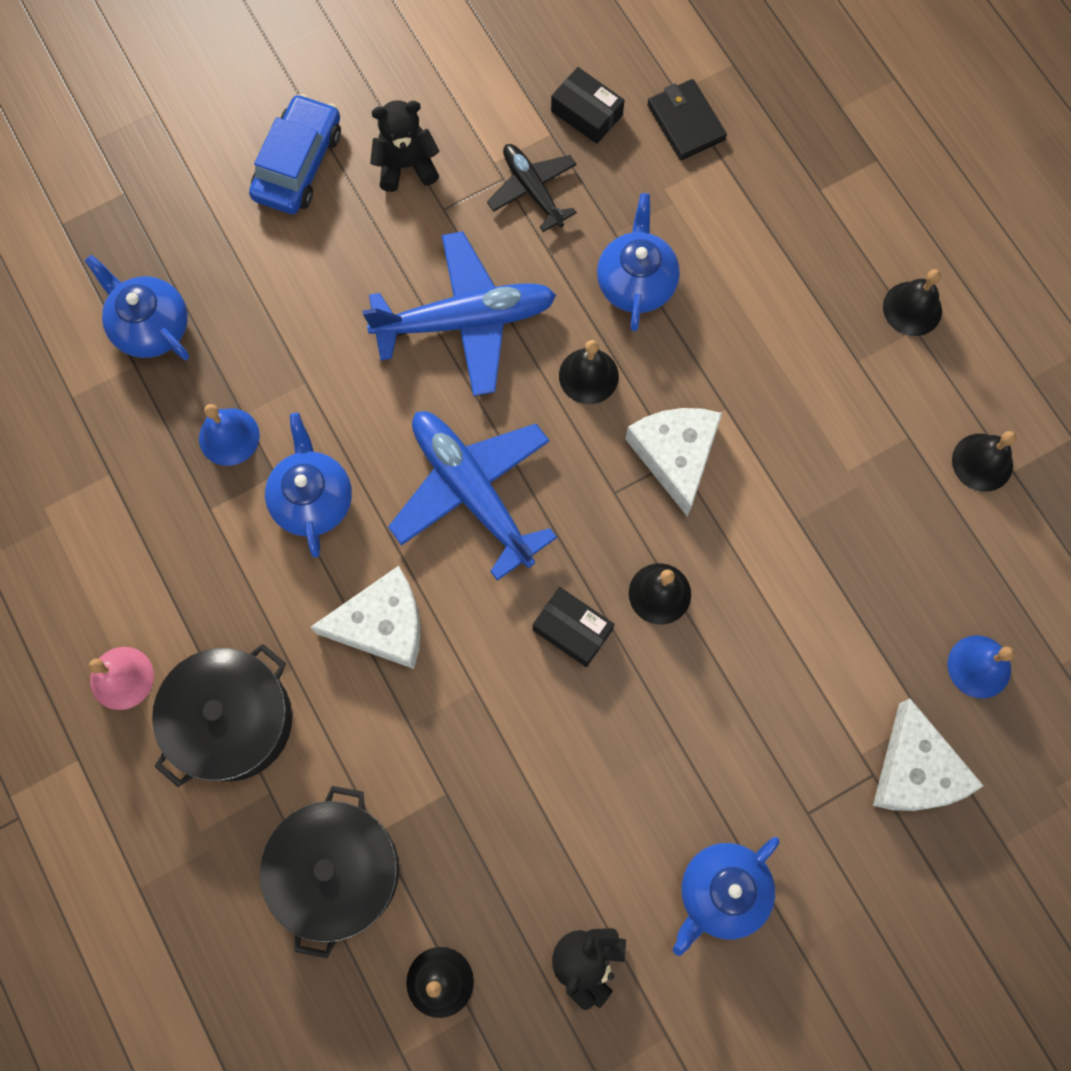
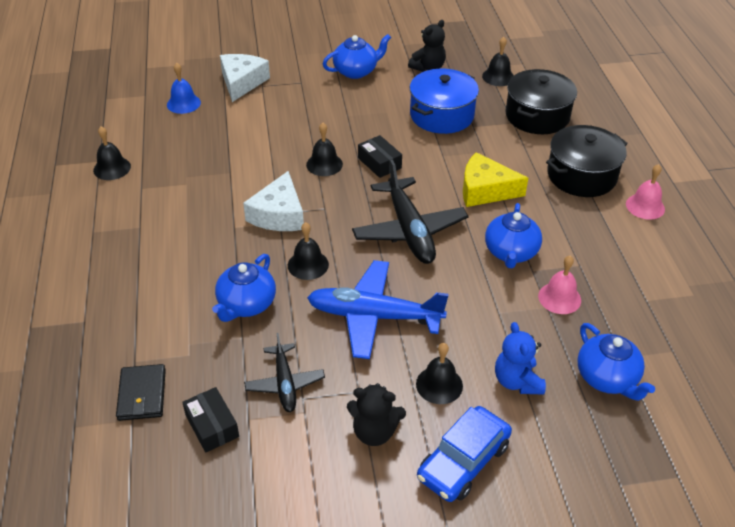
camera: 160 degrees left, 30 degrees down
blue bell [199,404,260,466] -> pink bell [538,256,581,314]
white cheese [311,566,421,669] -> yellow cheese [463,152,528,207]
blue plane [388,411,557,581] -> black plane [352,160,468,264]
black bell [883,269,942,336] -> black bell moved to [416,343,463,404]
none -> blue pot [410,69,479,134]
none -> blue teddy bear [495,322,546,395]

